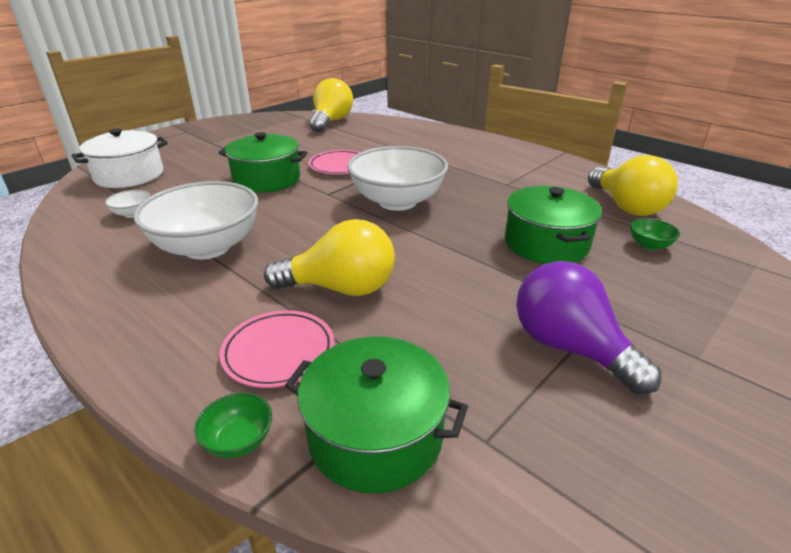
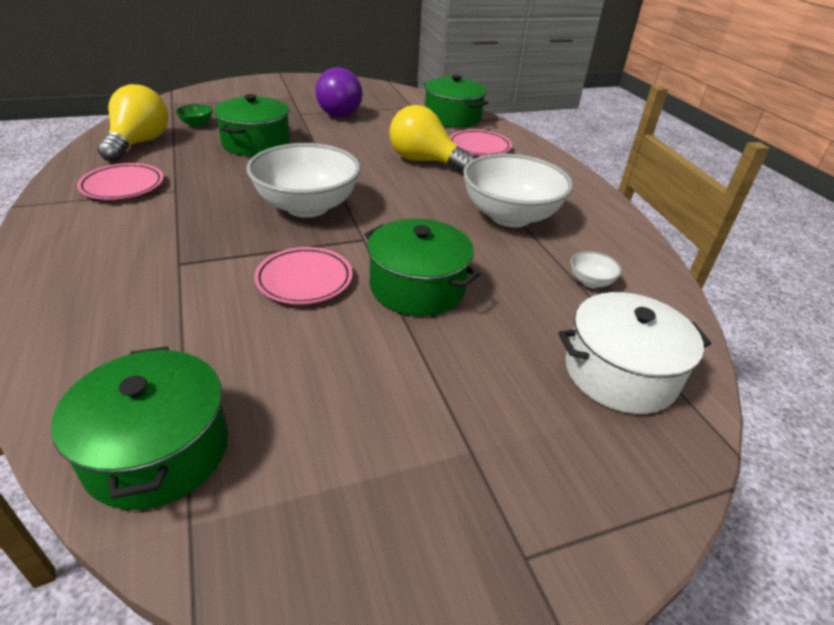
camera: 155 degrees left, 5 degrees up
green bowl [194,393,272,458] -> none
yellow light bulb [310,78,353,132] -> green pot [51,346,228,510]
none -> pink plate [77,163,163,200]

